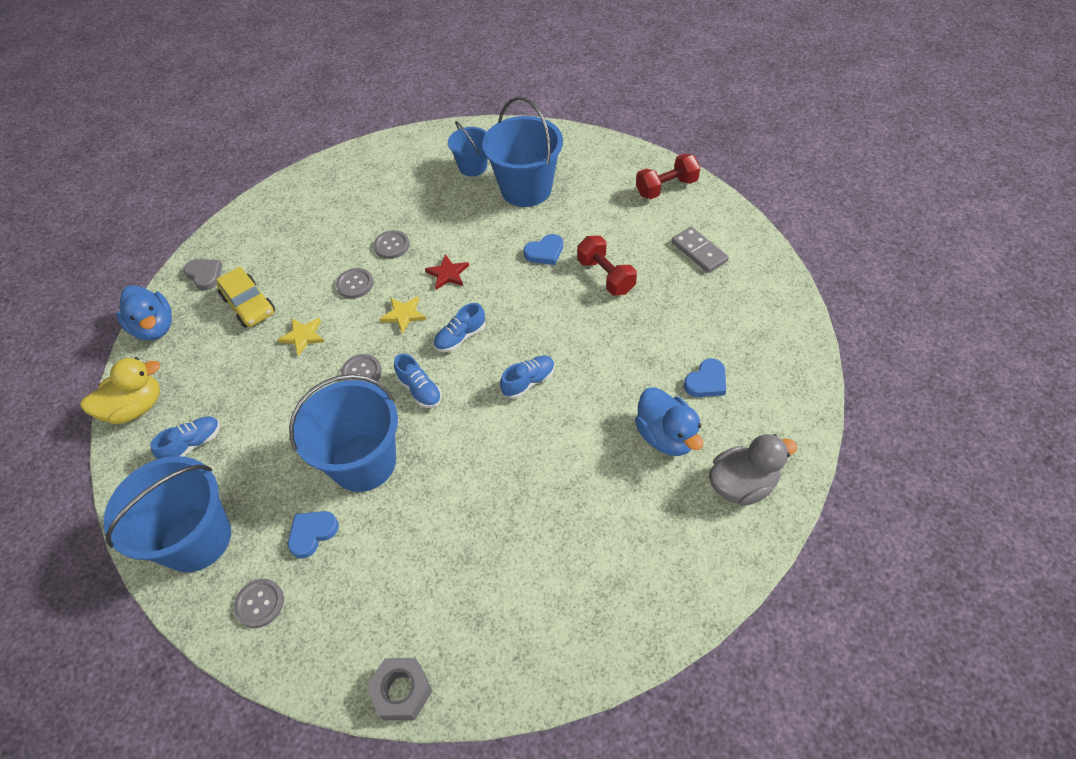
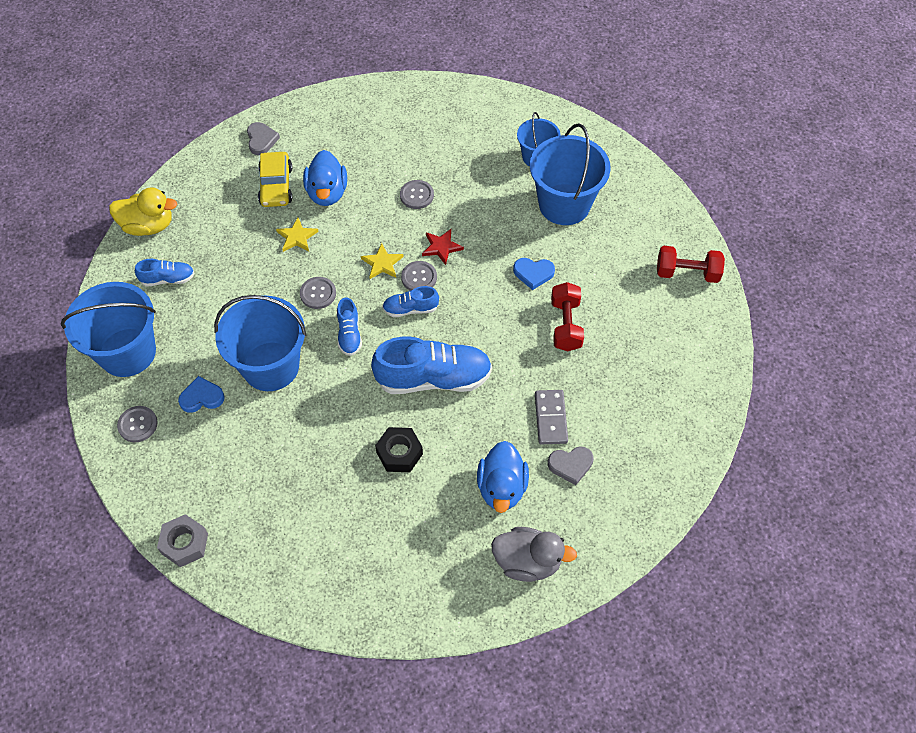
camera: 30 degrees right, 5 degrees up
blue duck [116,285,172,341] -> blue duck moved to [303,150,347,206]
grey button [336,268,373,298] -> grey button moved to [401,261,437,291]
blue shoe [500,356,555,399] -> blue shoe [371,337,492,394], size x2.00
grey domino [671,227,729,273] -> grey domino moved to [535,390,568,444]
blue heart [684,358,726,397] -> grey heart [548,447,594,485]
none -> black nut [375,427,423,472]

